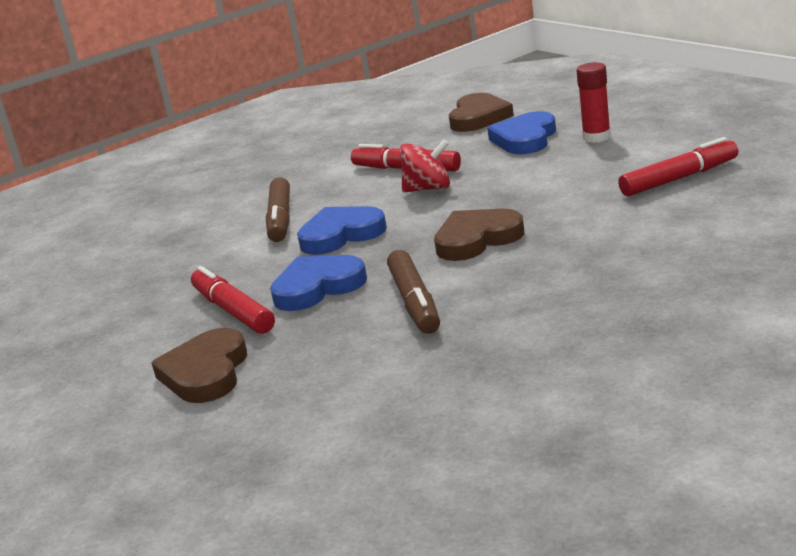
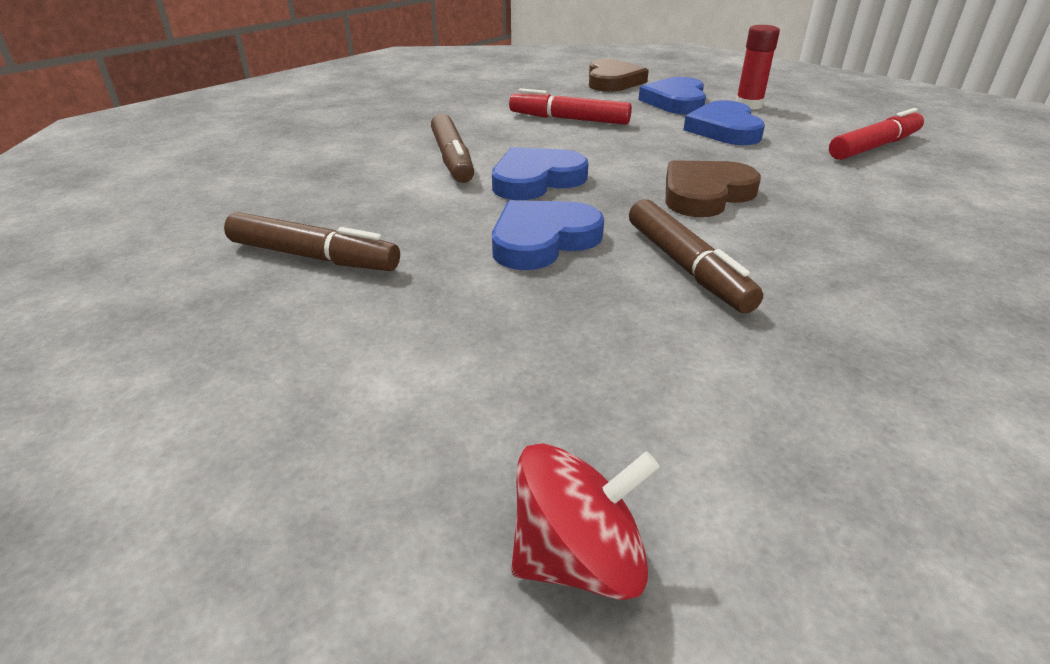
camera: 15 degrees left, 10 degrees up
brown heart [151,328,247,403] -> none
red marker [191,266,275,334] -> none
red spinning top [400,139,450,192] -> red spinning top moved to [511,443,659,600]
none -> brown marker [224,212,400,271]
none -> blue heart [683,100,765,145]

